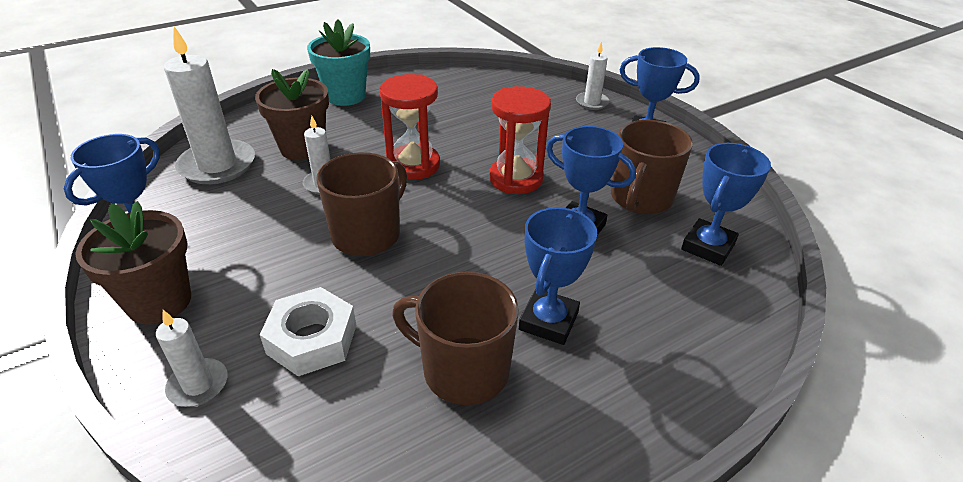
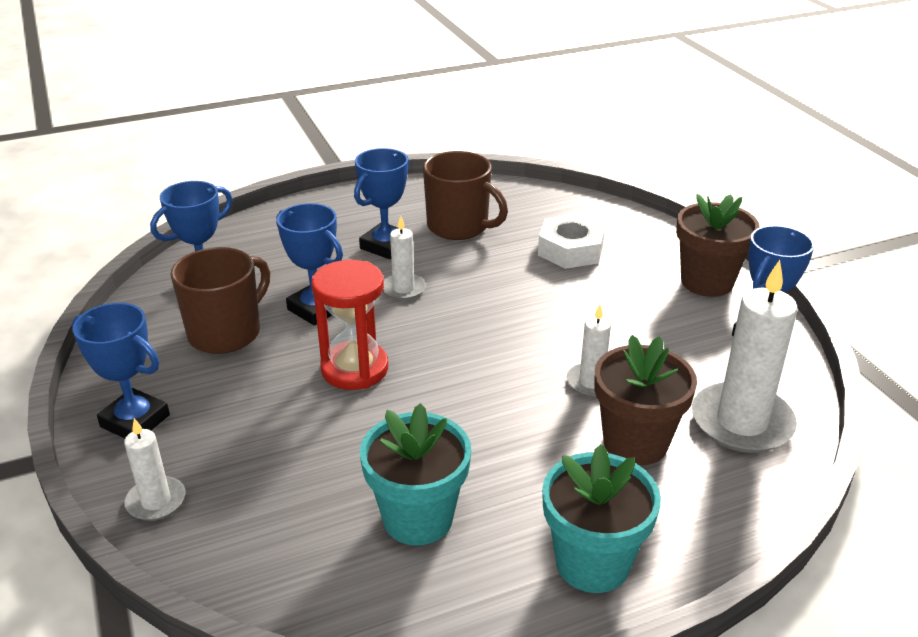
camera: 170 degrees left, 5 degrees down
white candle [156,310,228,407] -> white candle moved to [383,216,426,300]
brown mug [317,152,407,256] -> none
red hourglass [380,74,440,180] -> none
none -> turquoise flower pot [360,403,471,546]

